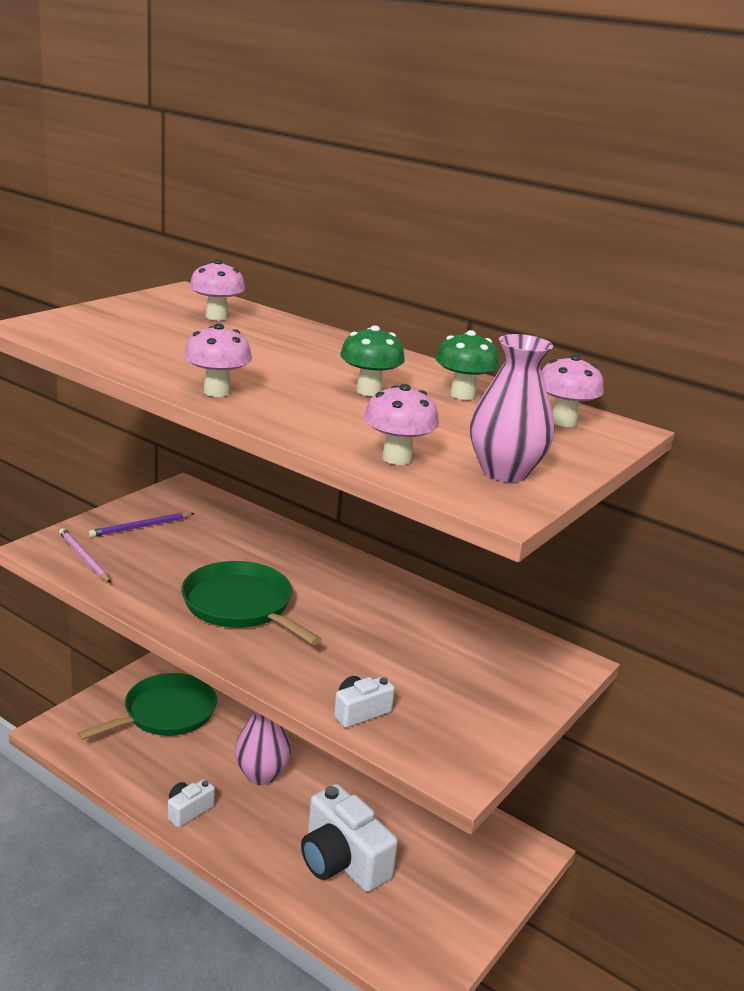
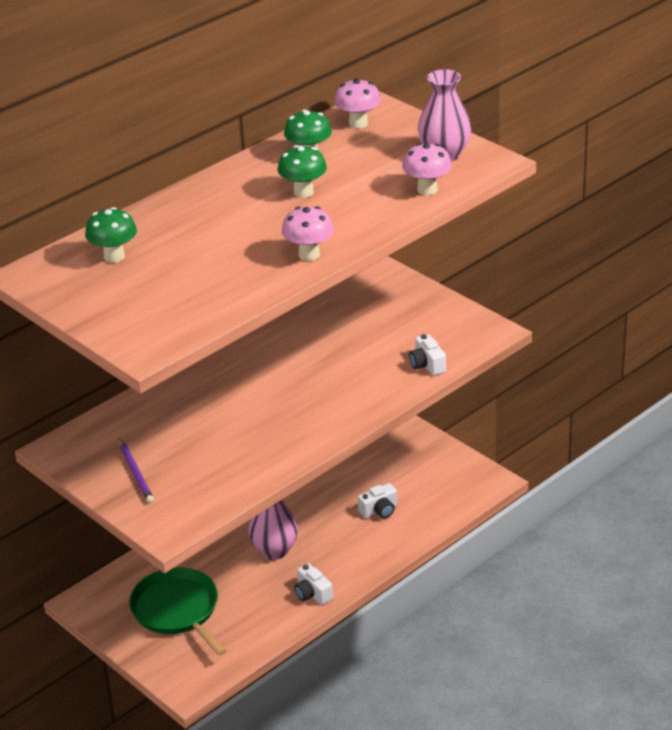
camera: 75 degrees left, 10 degrees up
pink pencil [59,528,111,583] -> none
green pan [181,561,321,645] -> none
pink mushroom [190,260,245,321] -> green mushroom [85,207,137,263]
white camera [301,784,398,892] -> white camera [358,483,397,518], size x0.50

